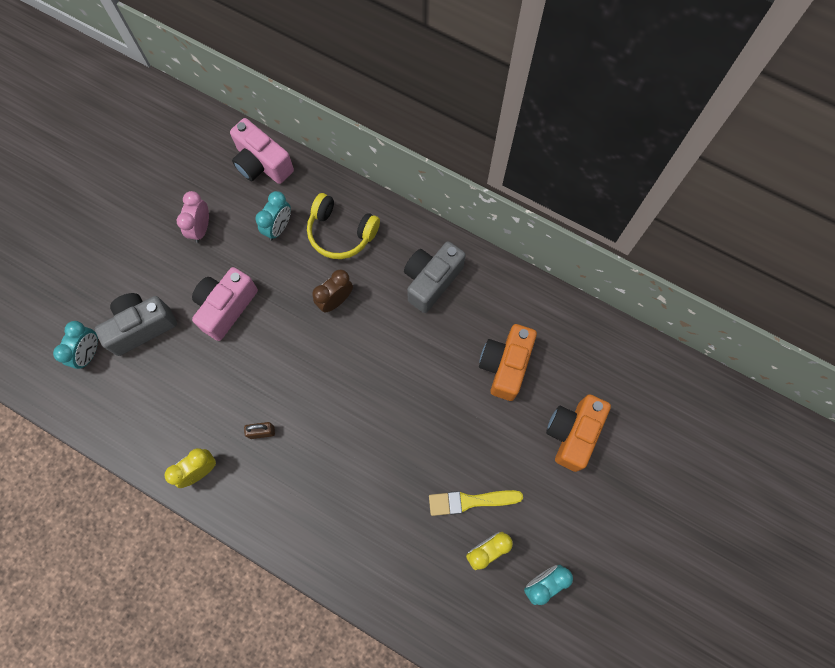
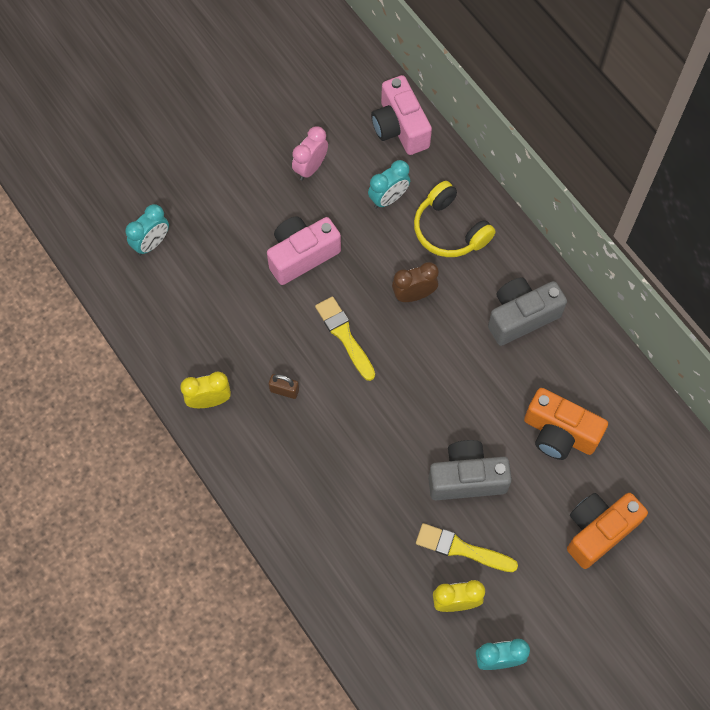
camera: 25 degrees right, 5 degrees down
grey camera [95,293,177,356] -> grey camera moved to [428,440,512,500]
orange camera [479,324,537,401] -> orange camera turned 105 degrees counterclockwise [524,388,608,460]
none -> yellow brush [315,296,375,381]

